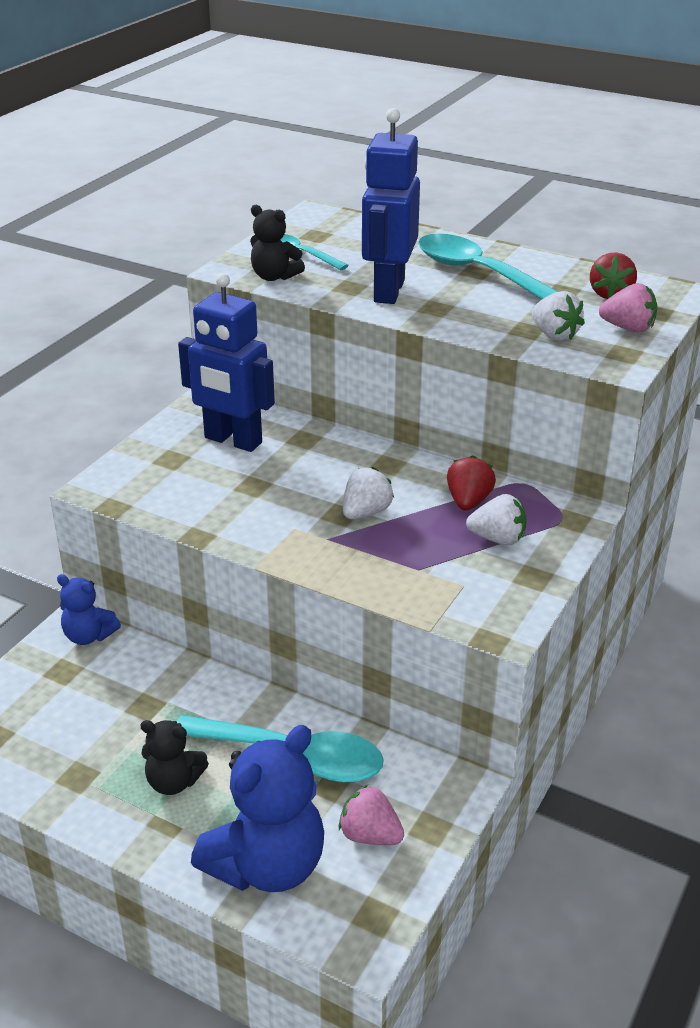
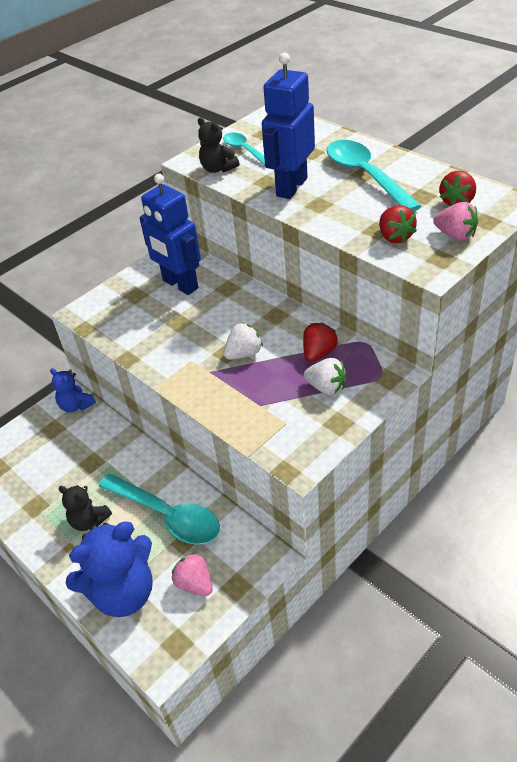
camera: 20 degrees right, 10 degrees up
white strawberry [532,291,585,341] -> red strawberry [380,205,417,244]

